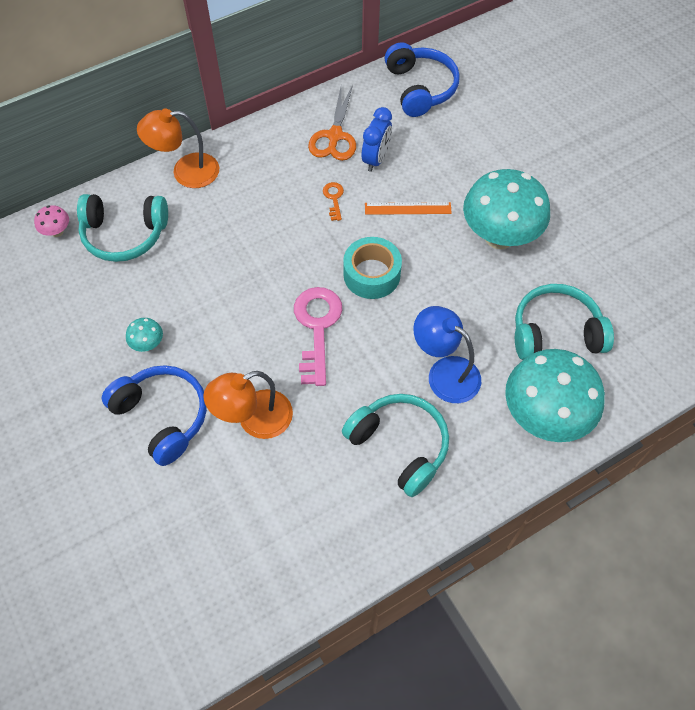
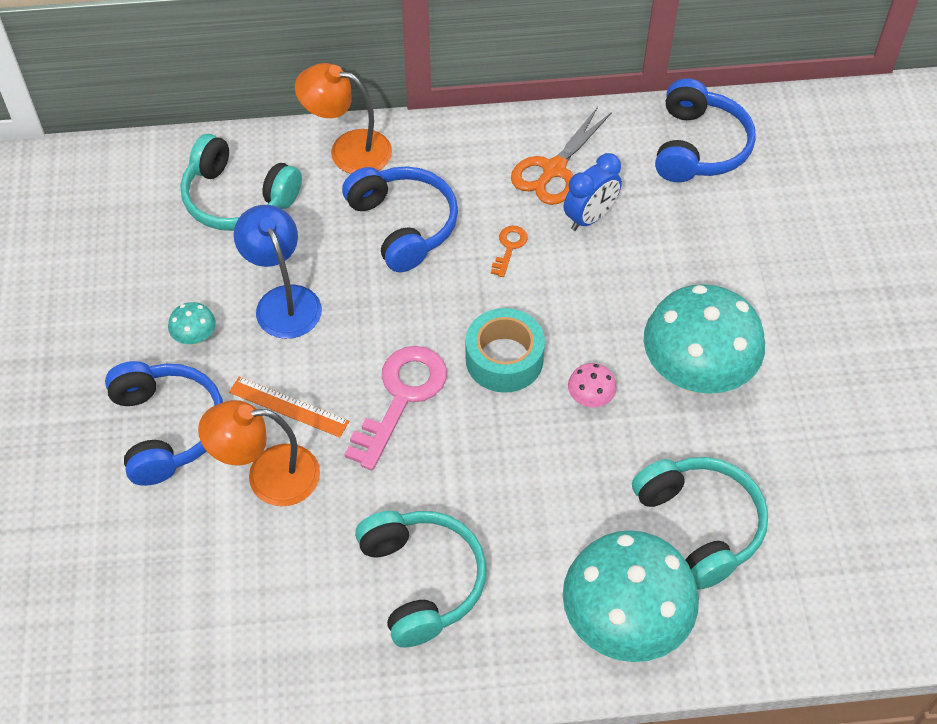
camera: 25 degrees right, 5 degrees down
pink mushroom [34,205,69,237] -> pink mushroom moved to [568,363,617,407]
orange ruler [365,202,452,215] -> orange ruler moved to [229,377,349,438]
blue lamp [413,306,481,403] -> blue lamp moved to [234,205,322,339]
turquoise headphones [515,284,614,360] -> turquoise headphones turned 45 degrees clockwise [632,457,768,590]
none -> blue headphones [342,166,458,272]

